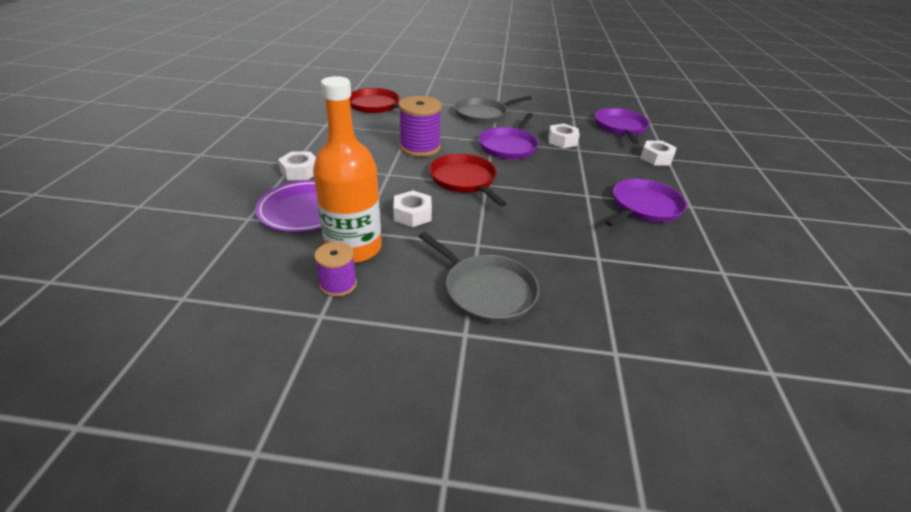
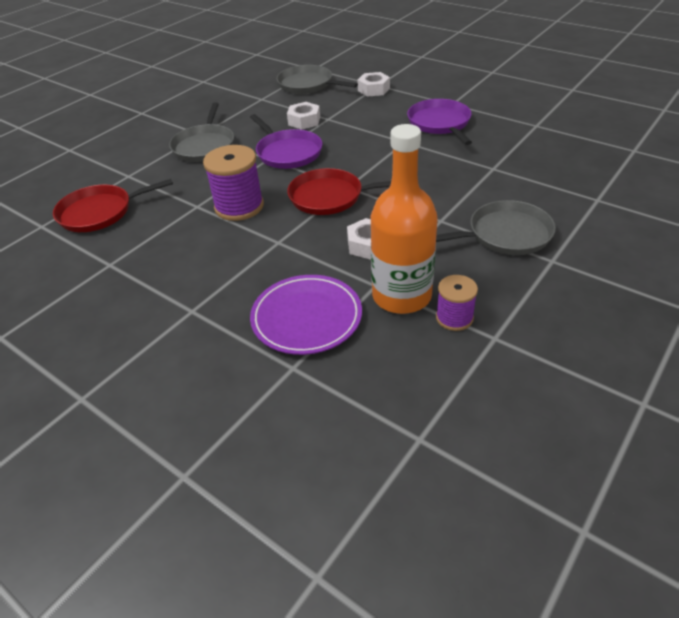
camera: 55 degrees left, 5 degrees up
white nut [278,152,316,180] -> none
purple pan [595,108,650,144] -> grey pan [277,65,358,94]

